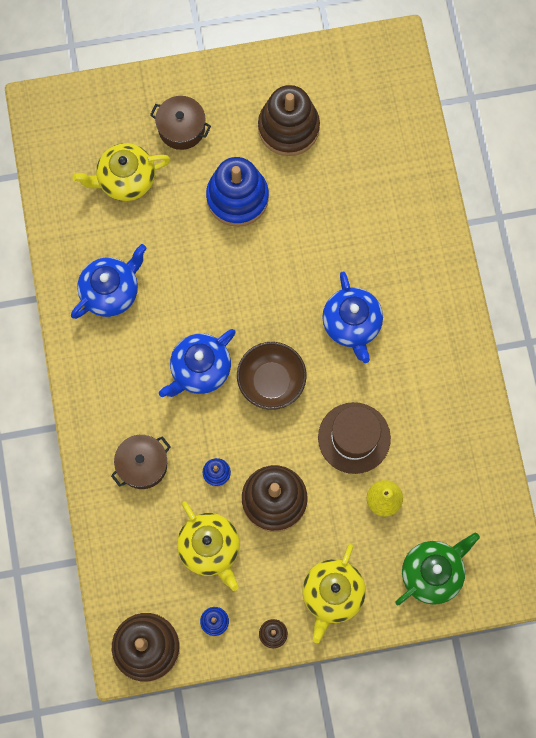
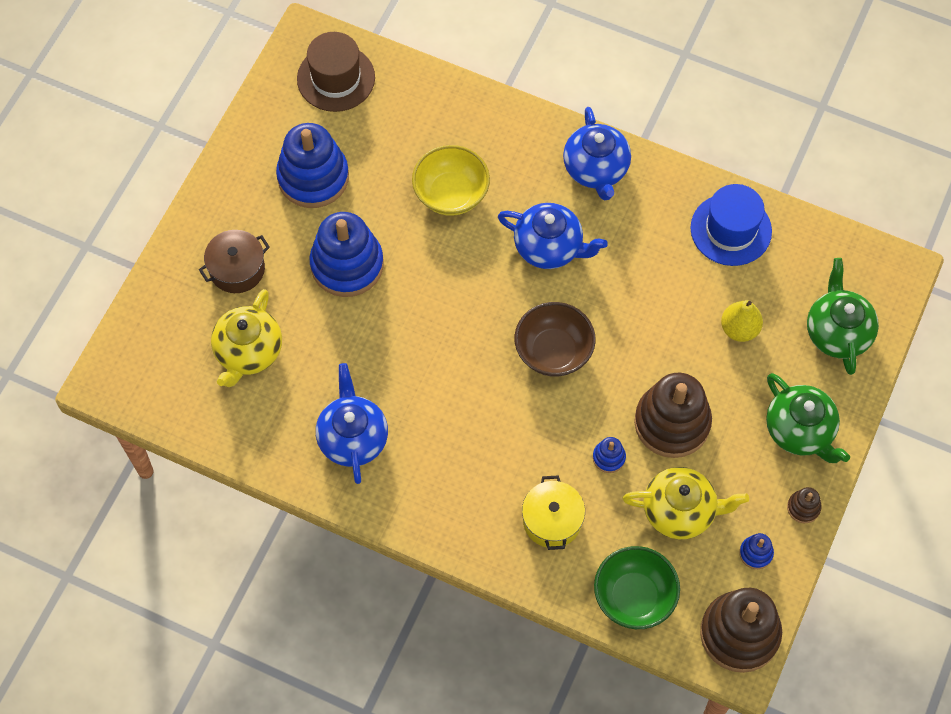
camera: 55 degrees left, 10 degrees down
brown pot [111,435,171,489] -> yellow pot [522,475,585,550]
blue teapot [159,329,236,397] -> blue teapot moved to [563,107,631,200]
brown stacking toy [258,85,320,156] -> blue stacking toy [276,123,349,208]
yellow teapot [302,544,366,643] -> green teapot [766,373,850,463]
brown hat [318,402,391,474] -> brown hat moved to [297,32,375,112]
none -> yellow bowl [412,145,490,216]
none -> green bowl [594,546,680,629]
none -> blue hat [691,184,772,266]

